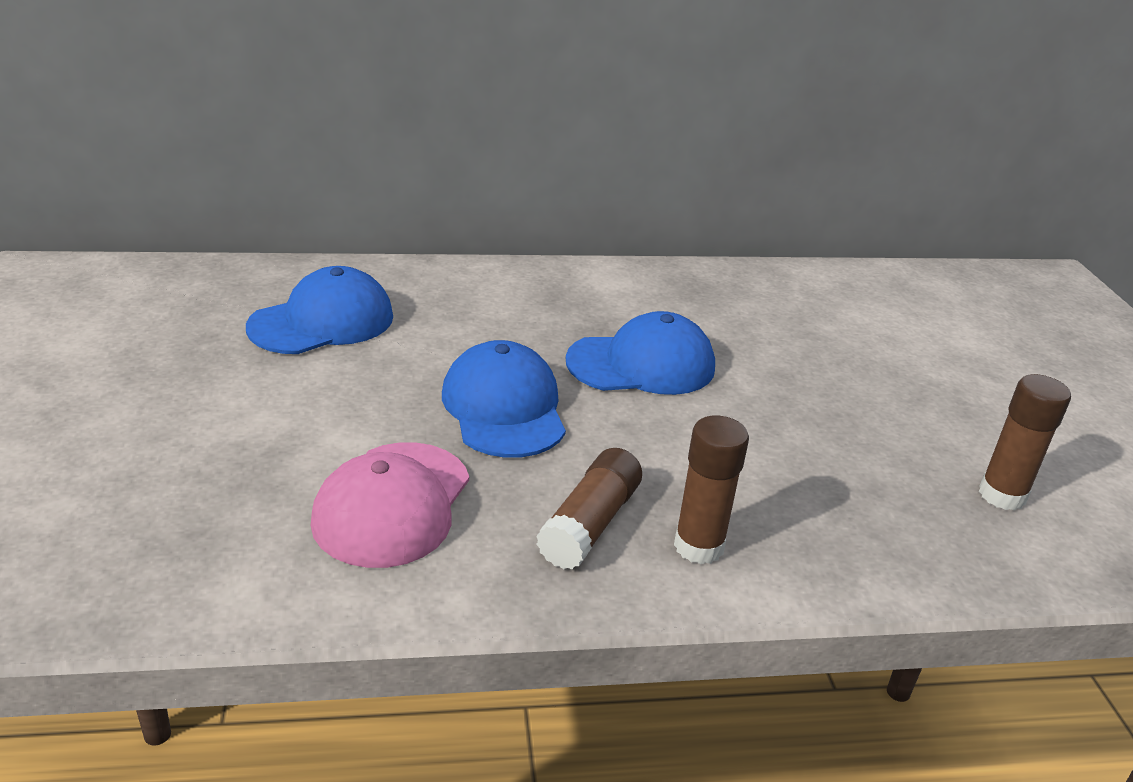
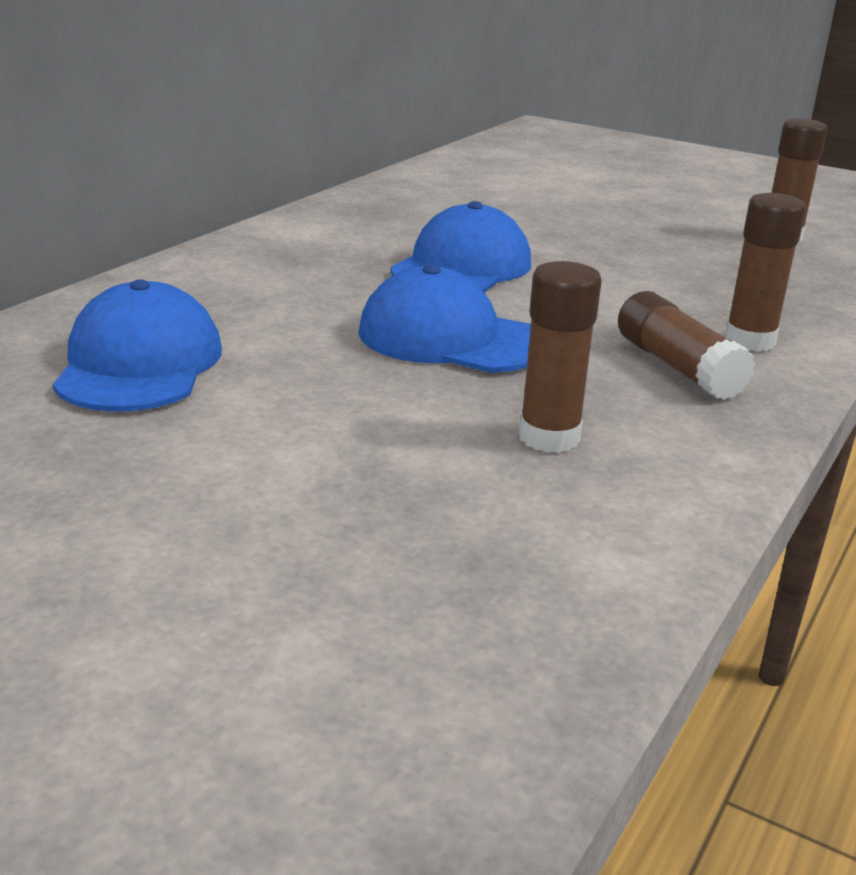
camera: 50 degrees left, 5 degrees down
pink cap [311,442,469,568] -> brown glue stick [519,261,602,453]

